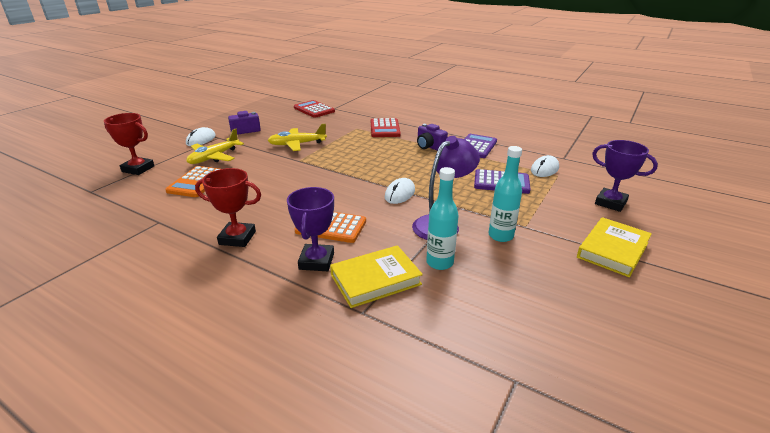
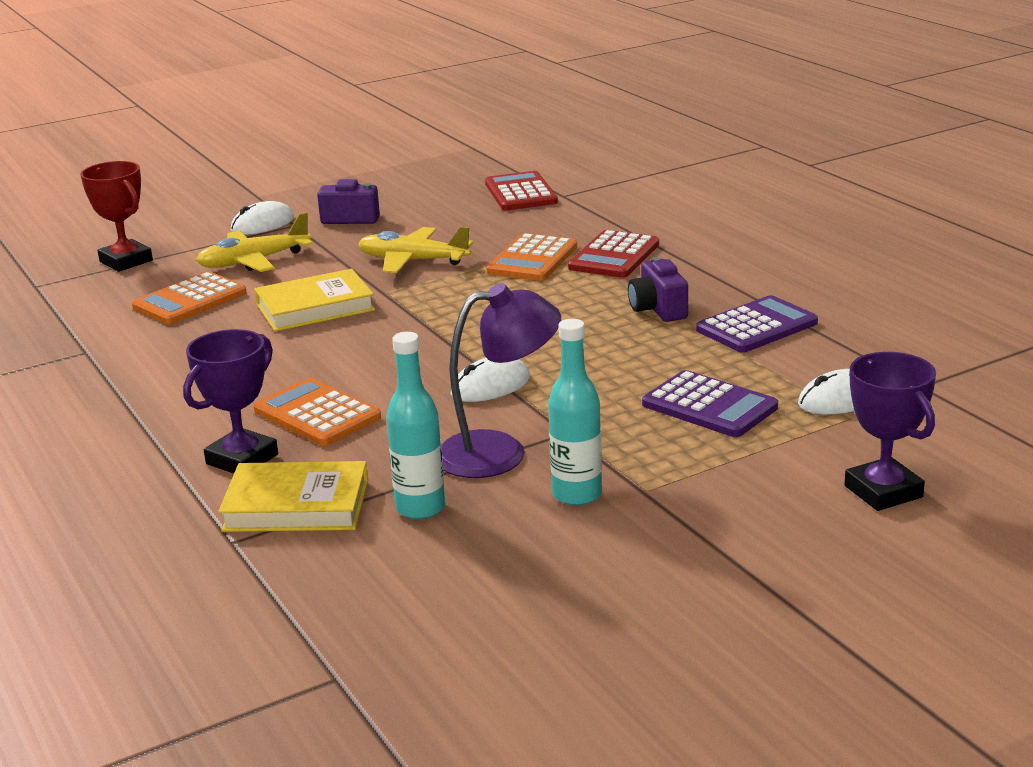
camera: 30 degrees right, 5 degrees down
red trophy [195,168,261,247] -> none
yellow book [577,217,652,277] -> yellow book moved to [255,269,375,331]
none -> orange calculator [486,233,577,281]

